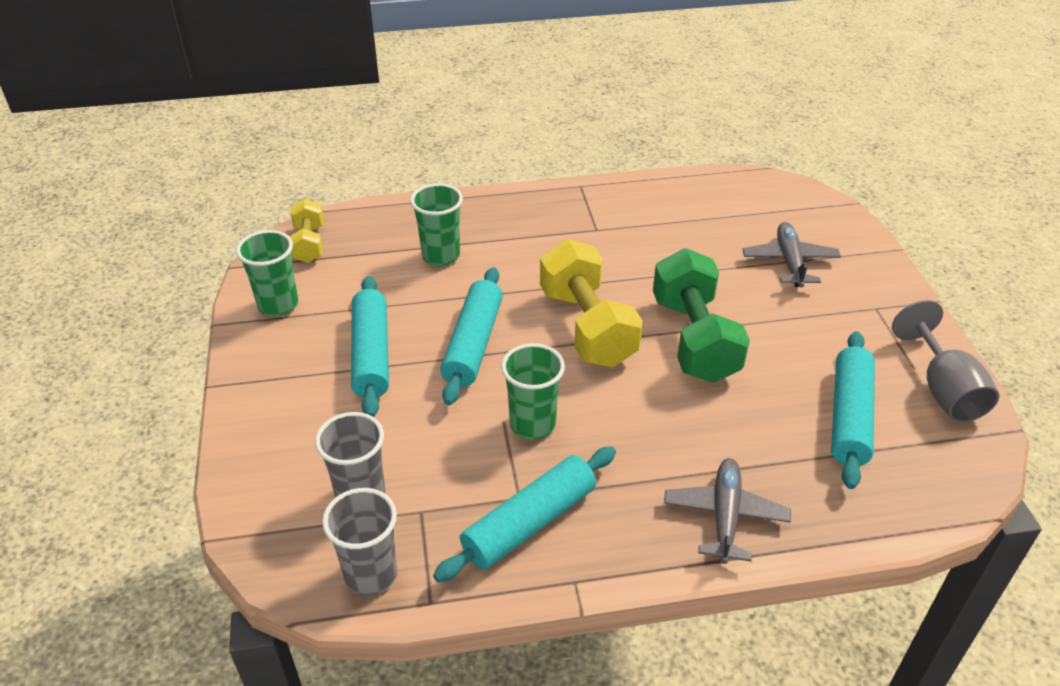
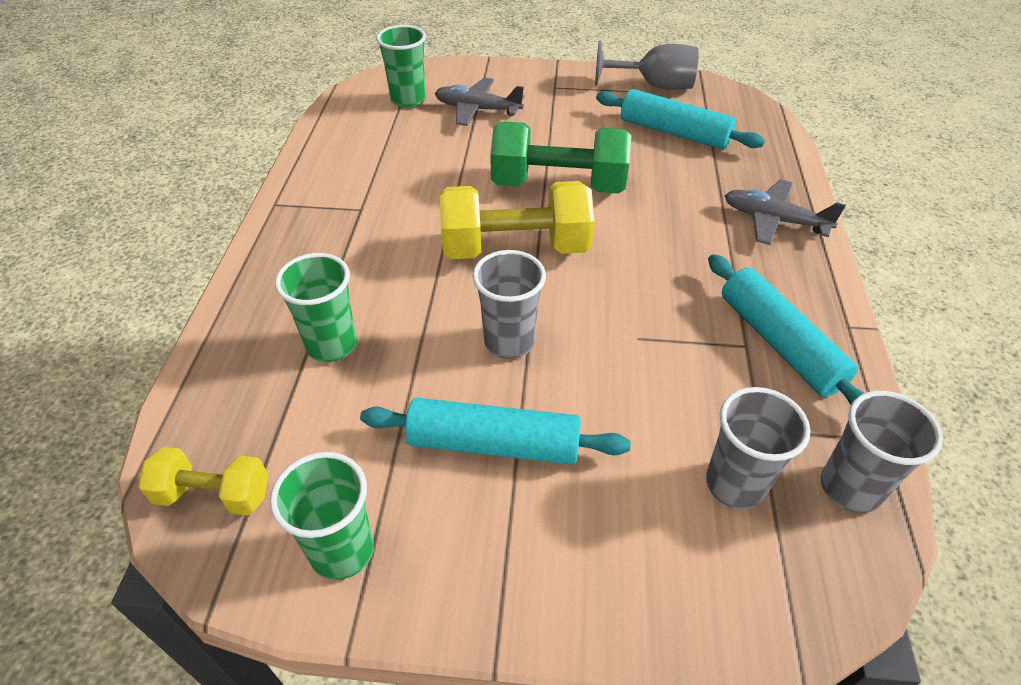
camera: 75 degrees left, 5 degrees up
turquoise rolling pin [440,267,503,405] -> grey cup [473,250,546,359]
green cup [501,343,565,440] -> green cup moved to [376,25,426,108]

